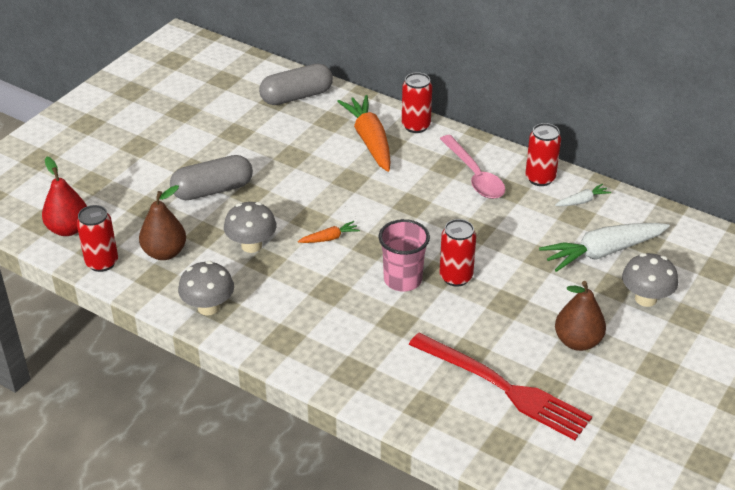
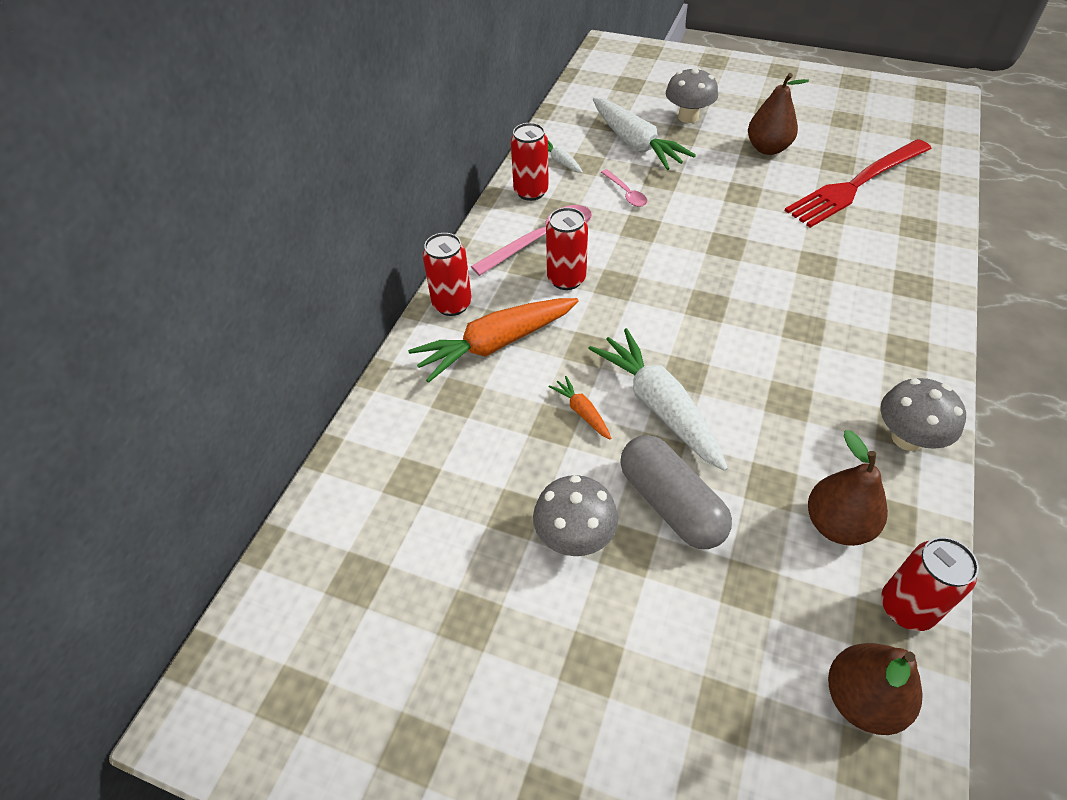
camera: 100 degrees left, 10 degrees up
red pear [42,157,87,236] -> brown pear [828,643,923,735]
grey mushroom [224,202,277,253] -> grey mushroom moved to [533,475,618,556]
grey capsule [259,64,333,105] -> none
orange carrot [298,221,360,243] -> orange carrot moved to [548,376,611,440]
pink cup [378,219,430,292] -> none
red fork [409,333,592,440] -> red fork turned 150 degrees counterclockwise [784,139,932,228]
red can [440,219,476,286] -> red can moved to [546,207,588,290]
none -> white carrot [588,328,728,471]
none -> pink spoon [601,169,647,207]

